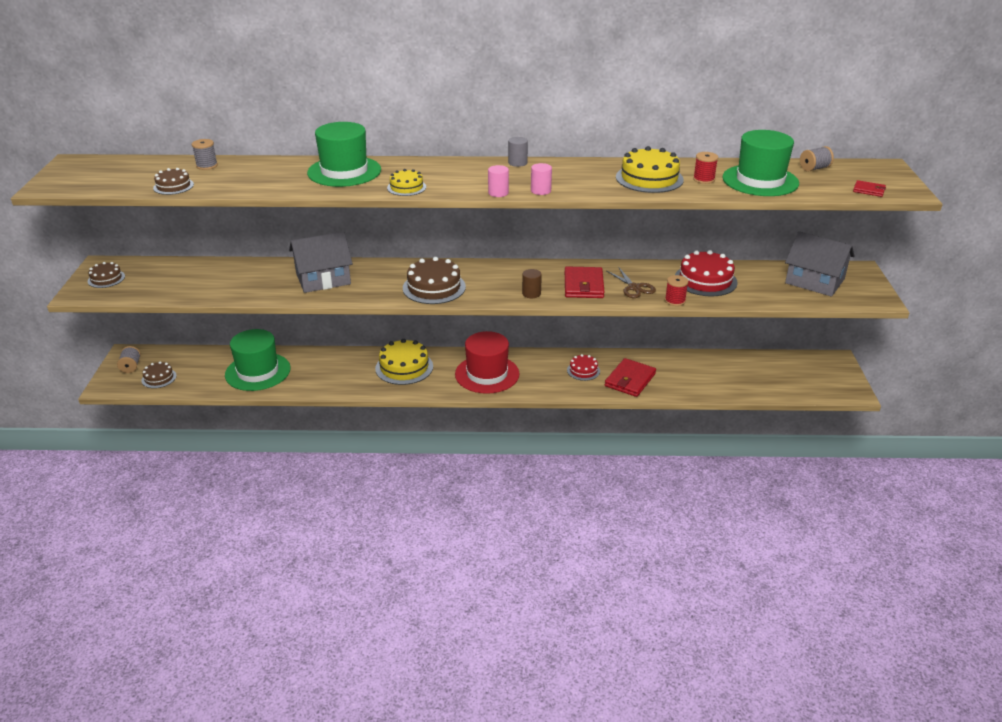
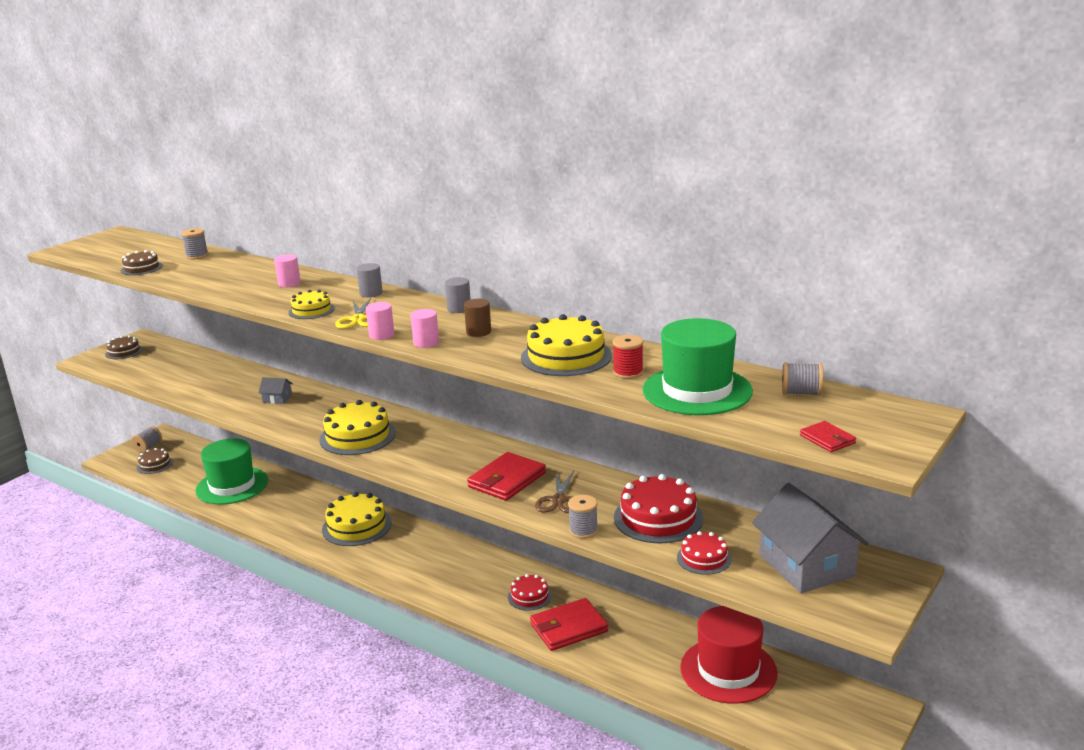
camera: 35 degrees right, 10 degrees down
grey house [289,231,353,293] -> grey house [258,377,293,404], size x0.43
green hat [307,122,381,187] -> pink cylinder [274,254,301,288]
brown cake [403,257,466,304] -> yellow cake [319,400,396,455]
red hat [455,331,519,394] -> red hat moved to [680,606,778,704]
brown cylinder [522,269,542,298] -> brown cylinder moved to [464,299,491,337]
red spool [665,275,688,306] -> grey spool [568,495,598,539]
none -> yellow scissors [335,298,371,329]
none -> grey cylinder [357,263,383,297]
none -> red cake [677,531,732,575]

